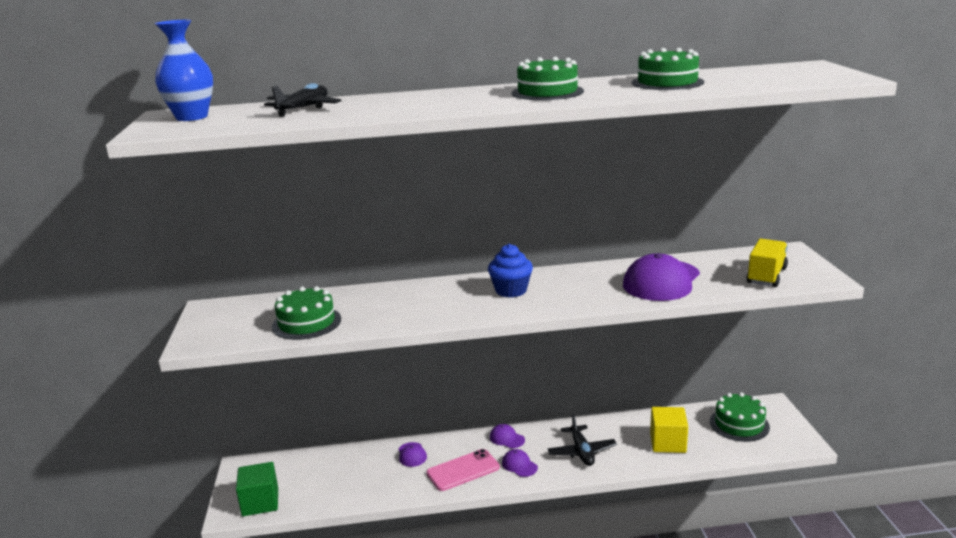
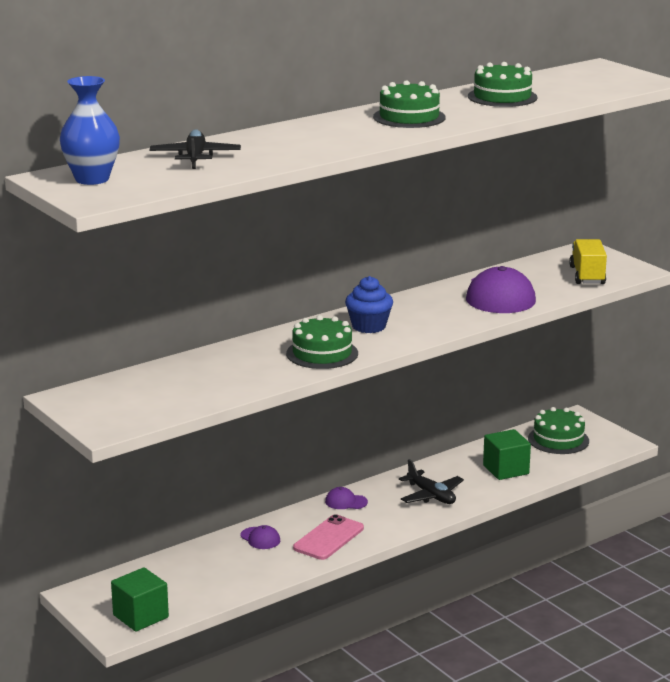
camera: 30 degrees left, 0 degrees up
green cake [272,286,341,340] -> green cake moved to [286,315,358,369]
purple cap [502,449,538,477] -> none
yellow cube [650,407,688,453] -> green cube [483,429,531,480]

